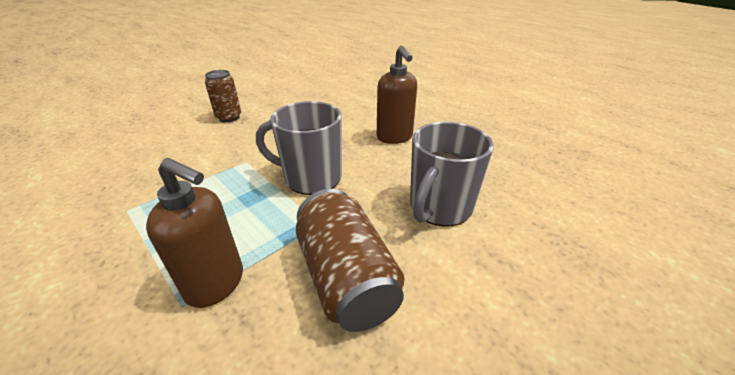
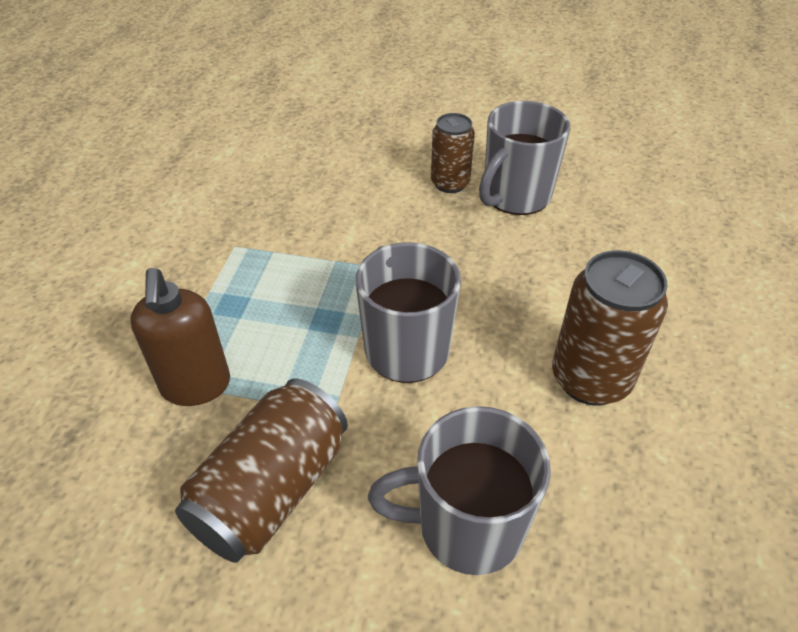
camera: 55 degrees right, 10 degrees up
brown soap dispenser [377,46,417,144] -> brown can [552,250,668,406]
none -> grey mug [479,101,570,215]

